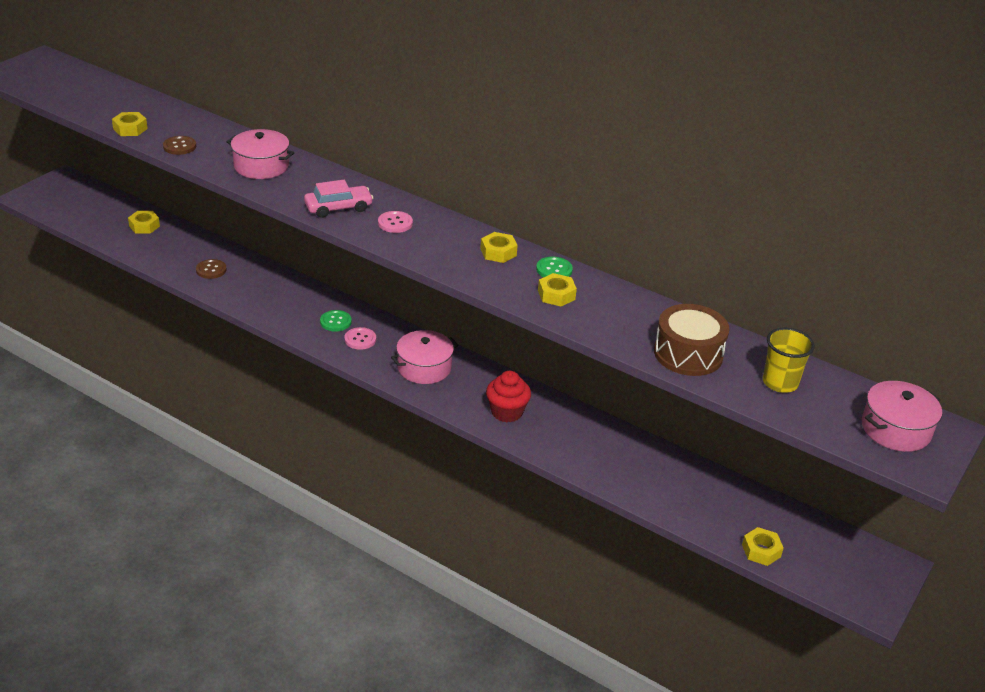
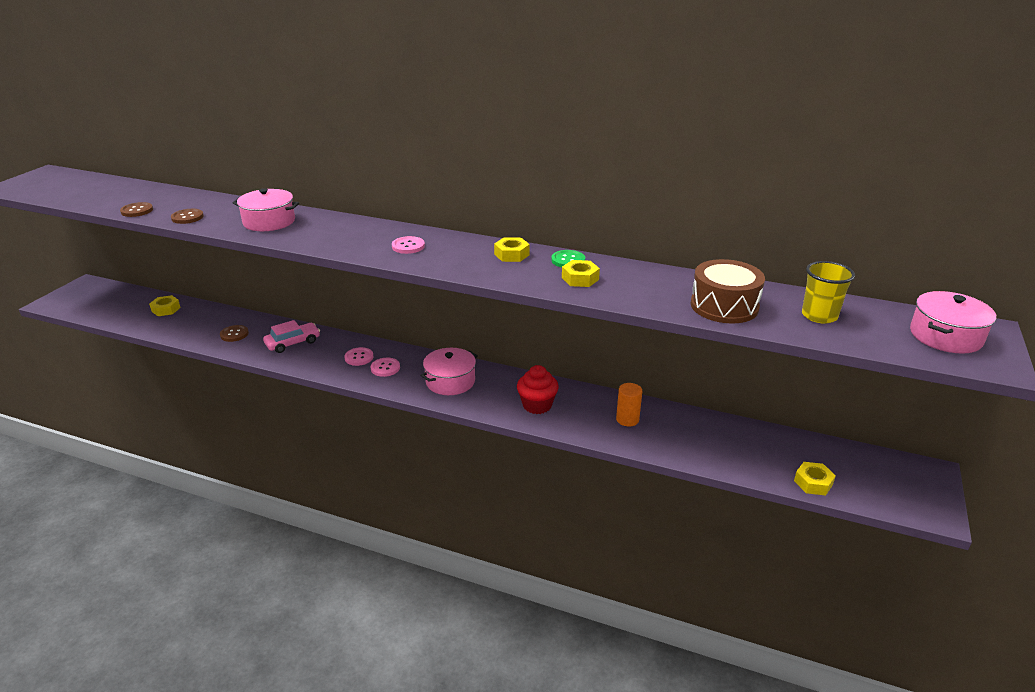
camera: 10 degrees left, 5 degrees down
yellow nut [112,112,148,136] -> brown button [120,202,153,217]
pink car [304,180,373,218] -> pink car moved to [263,320,320,353]
green button [320,310,352,332] -> pink button [344,347,374,366]
none -> orange cylinder [616,383,642,426]

